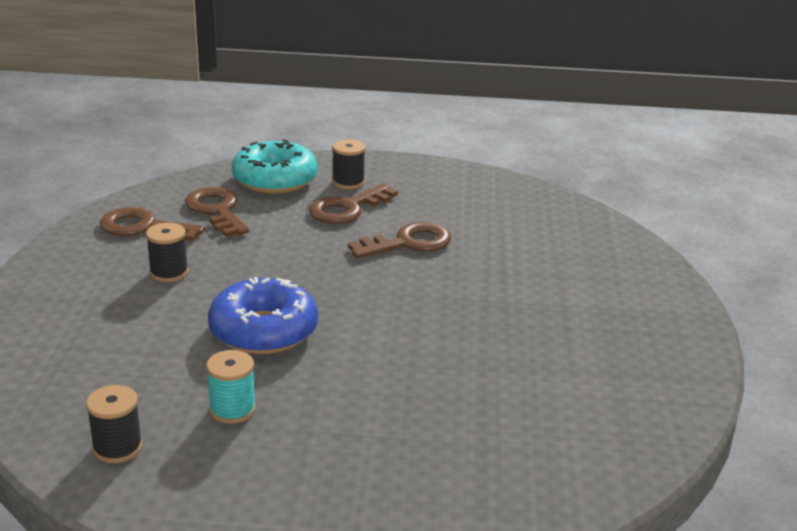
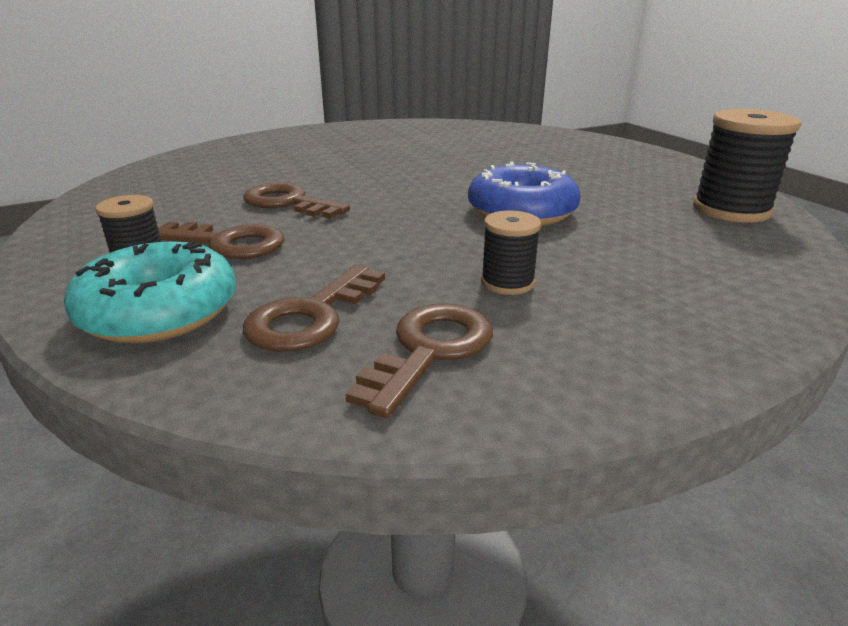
camera: 120 degrees left, 0 degrees up
black spool [86,385,143,463] -> black spool [693,109,801,223], size x1.77
brown key [100,207,205,241] -> brown key turned 135 degrees counterclockwise [345,304,493,418]
turquoise spool [206,350,256,424] -> none

